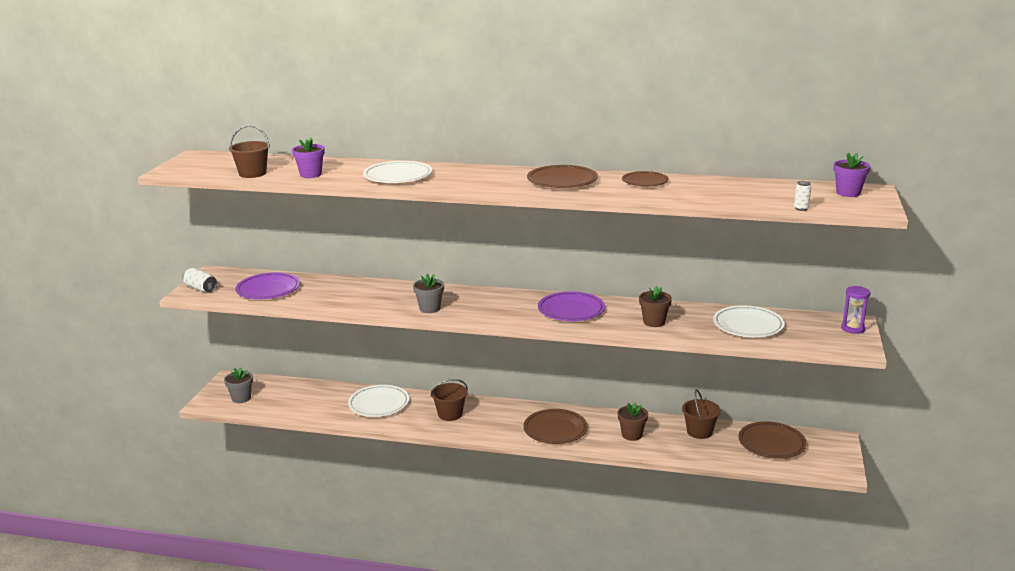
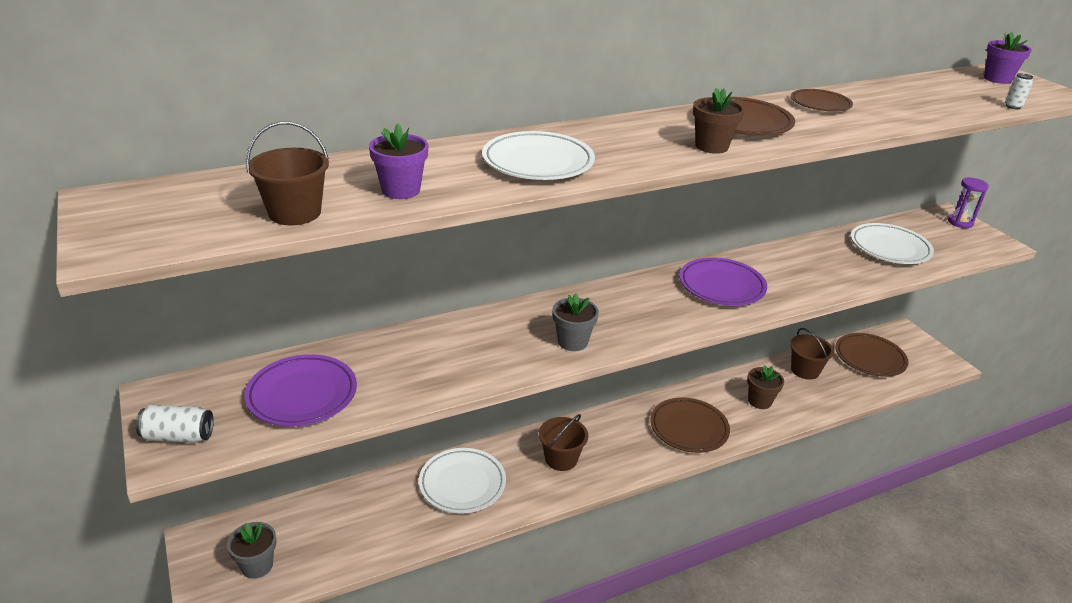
camera: 40 degrees left, 10 degrees up
brown flower pot [639,286,672,327] -> brown flower pot moved to [693,88,745,154]

